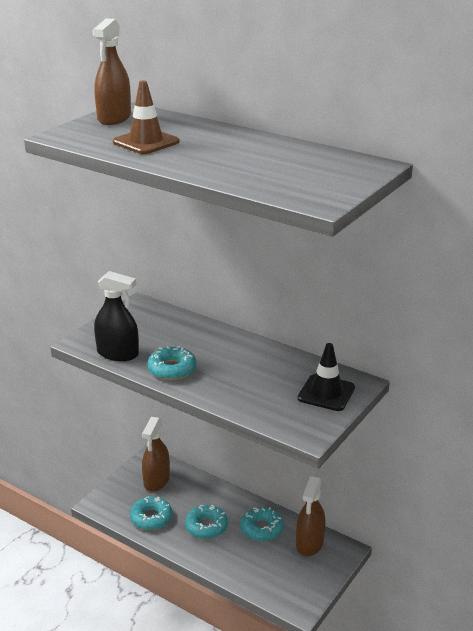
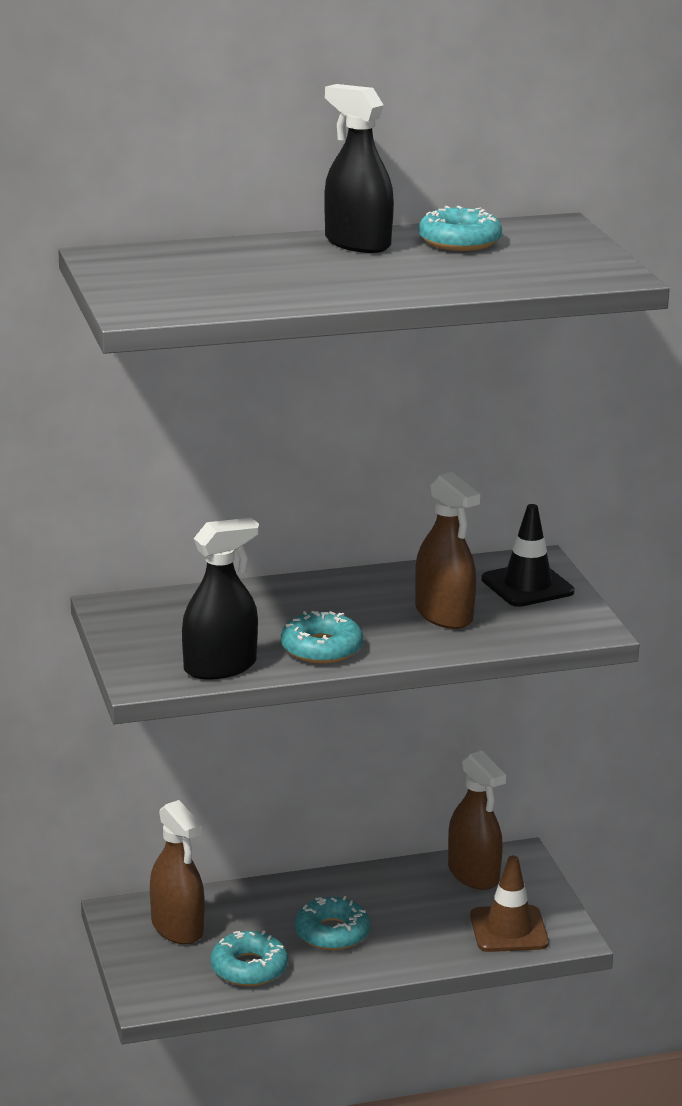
camera: 50 degrees left, 5 degrees down
brown spray bottle [92,18,131,125] -> brown spray bottle moved to [415,472,480,629]
brown traffic cone [113,80,180,154] -> brown traffic cone moved to [470,855,549,952]
turquoise donut [240,507,284,541] -> turquoise donut moved to [418,206,502,251]
none -> black spray bottle [324,84,394,253]

